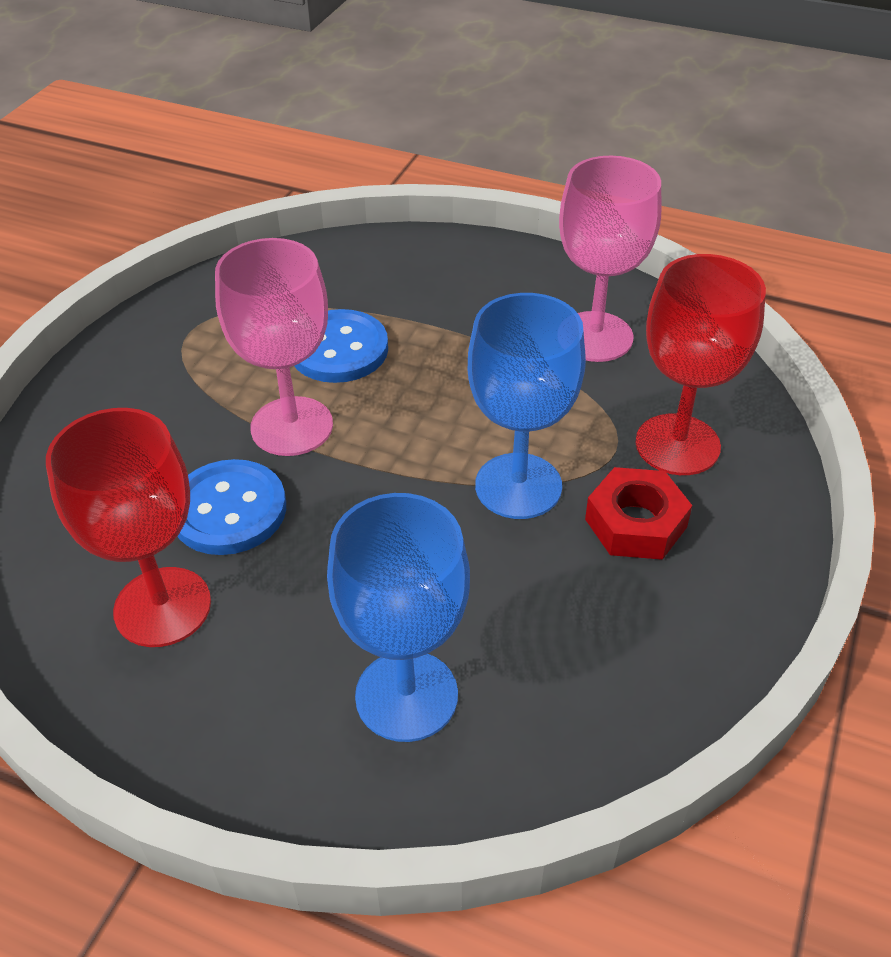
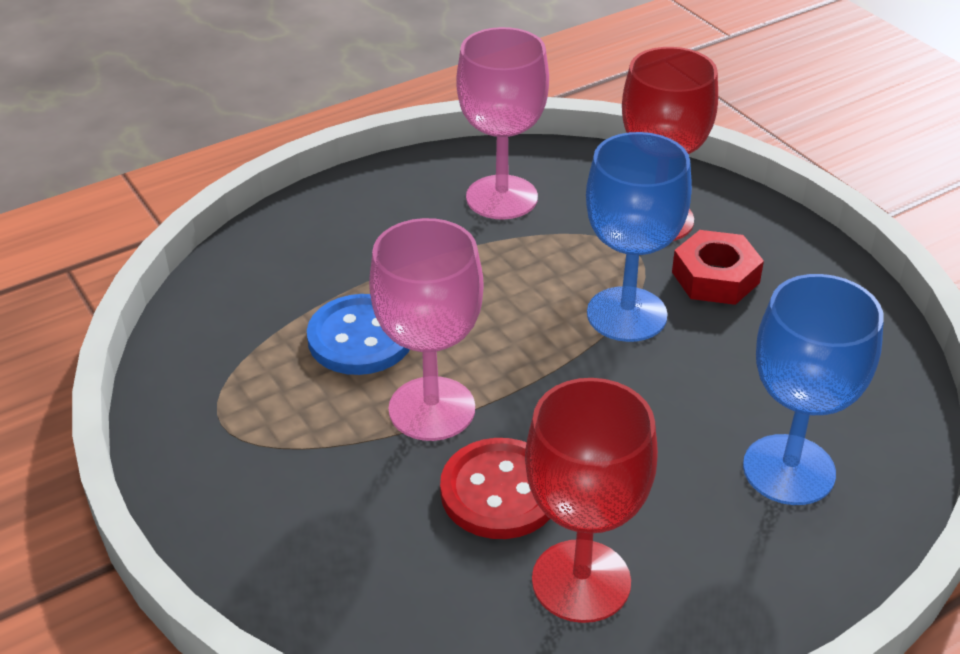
camera: 55 degrees left, 5 degrees down
blue button [177,459,286,555] -> red button [440,438,550,539]

